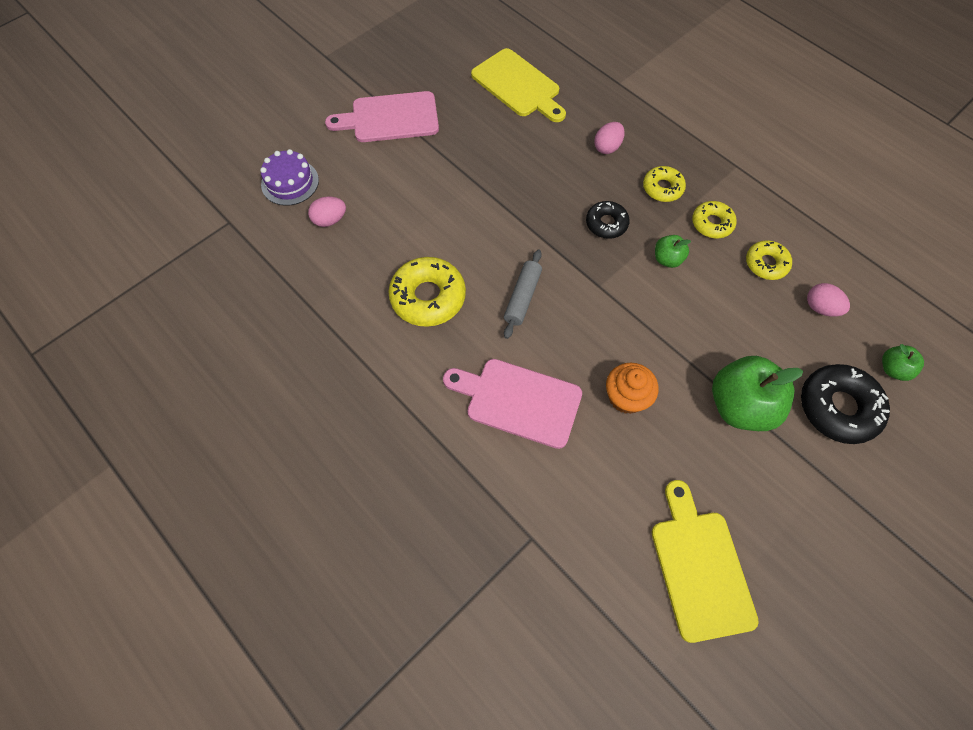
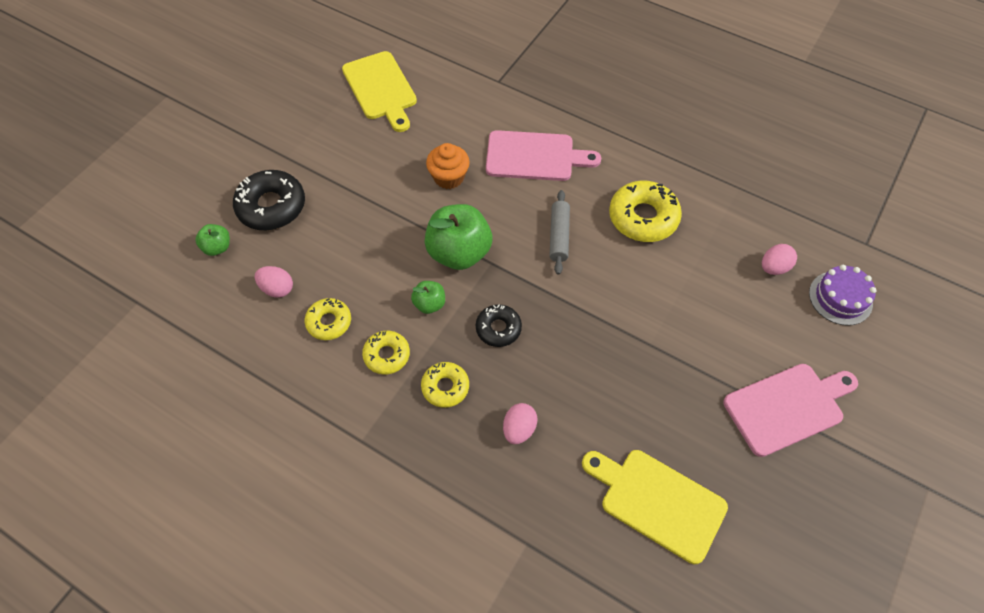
camera: 165 degrees right, 5 degrees down
green apple [712,356,803,431] -> green apple moved to [425,204,492,270]

